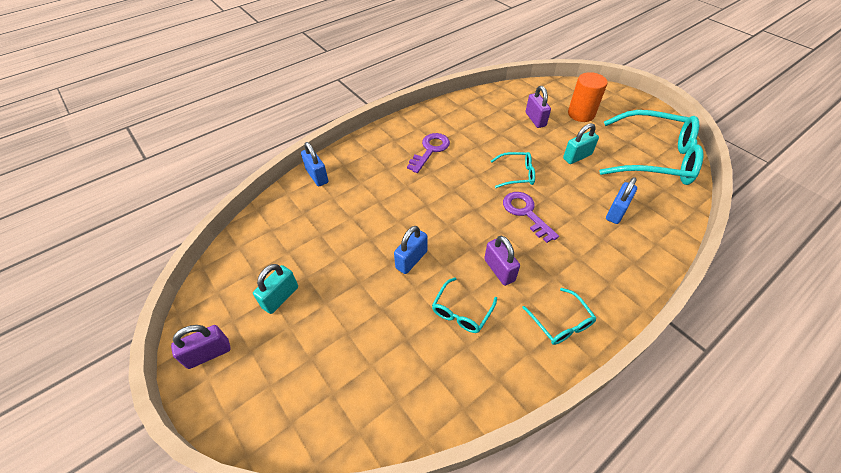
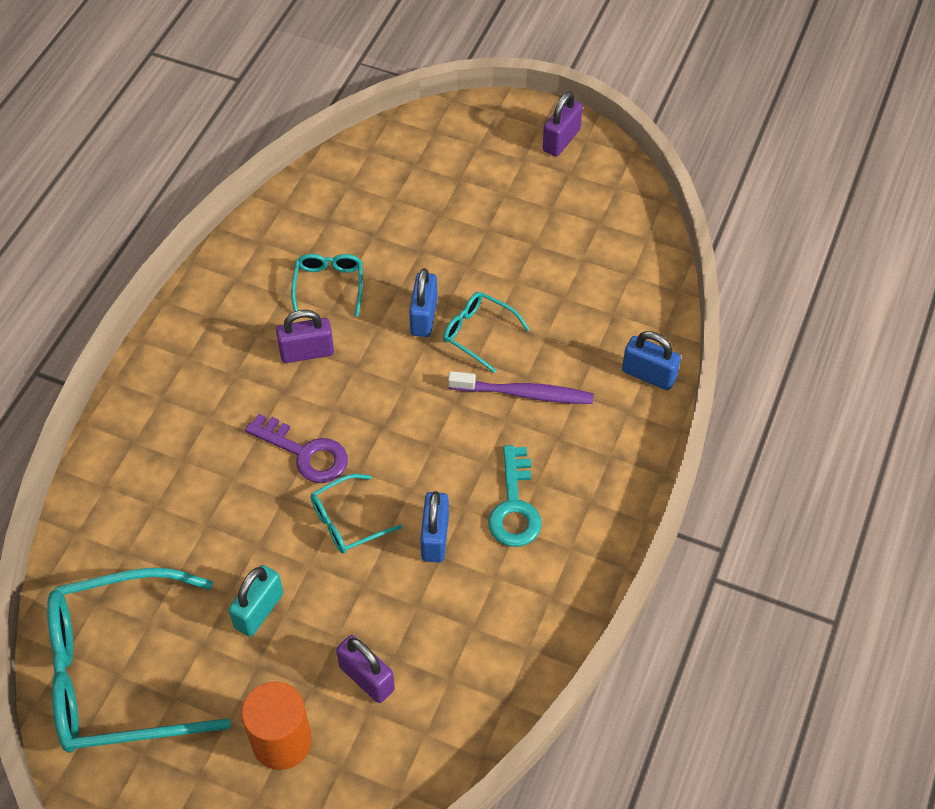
camera: 150 degrees right, 5 degrees up
turquoise padlock [253,264,298,314] -> none
purple key [407,133,450,173] -> turquoise key [488,445,542,547]
purple padlock [484,236,520,286] -> purple padlock turned 45 degrees counterclockwise [276,310,334,363]
turquoise glasses [522,288,596,345] -> turquoise glasses moved to [443,292,530,373]
blue padlock [606,177,637,224] -> blue padlock moved to [420,491,449,562]
none -> purple toothbrush [448,371,594,404]

